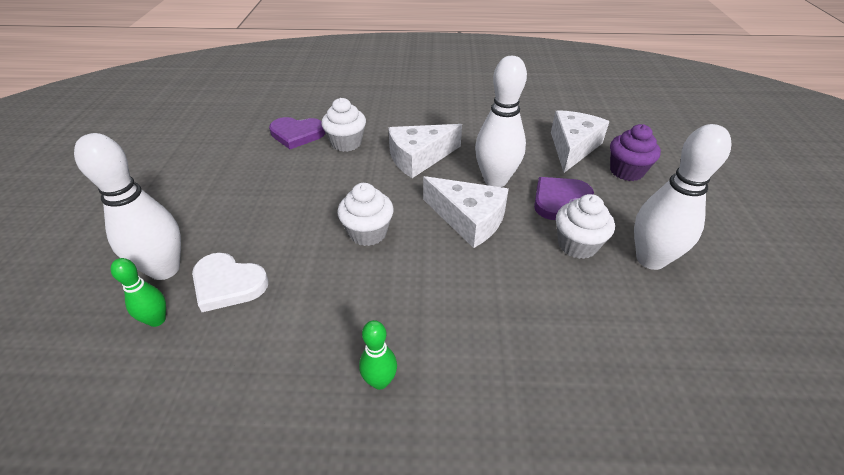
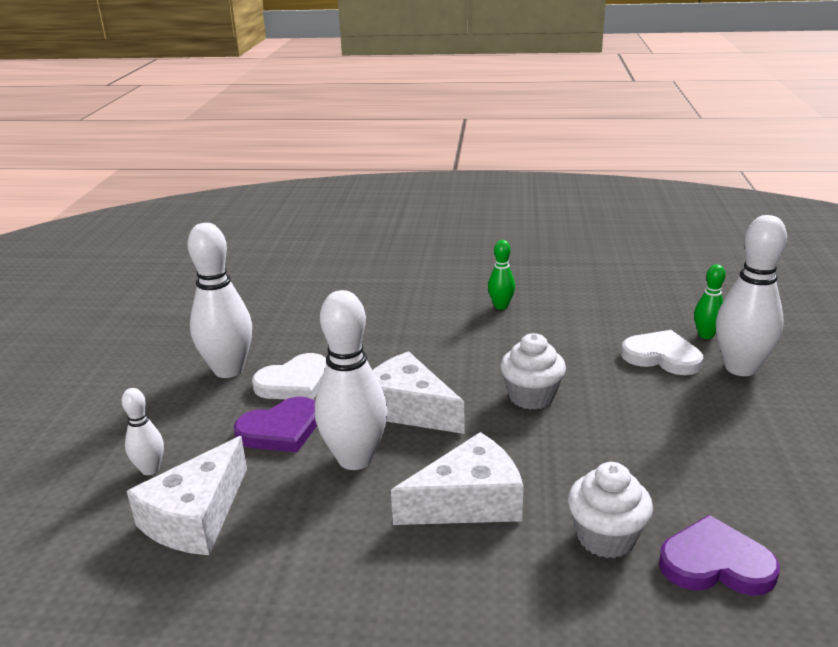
camera: 175 degrees left, 15 degrees down
white cupcake [556,194,615,259] -> white heart [252,353,327,399]
purple cupcake [610,124,661,181] -> white bowling pin [122,388,164,475]

